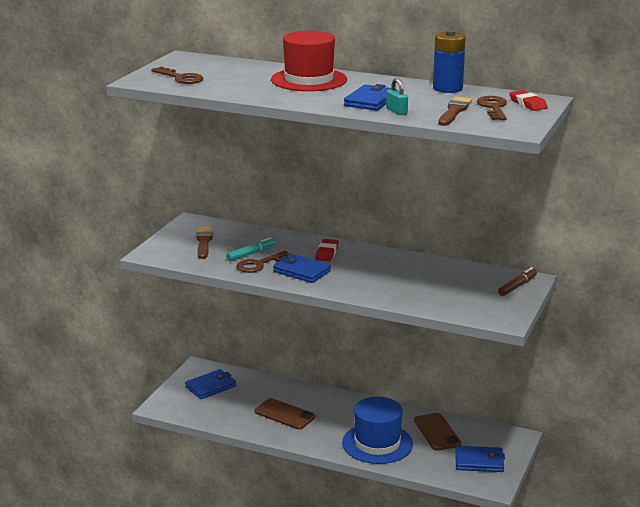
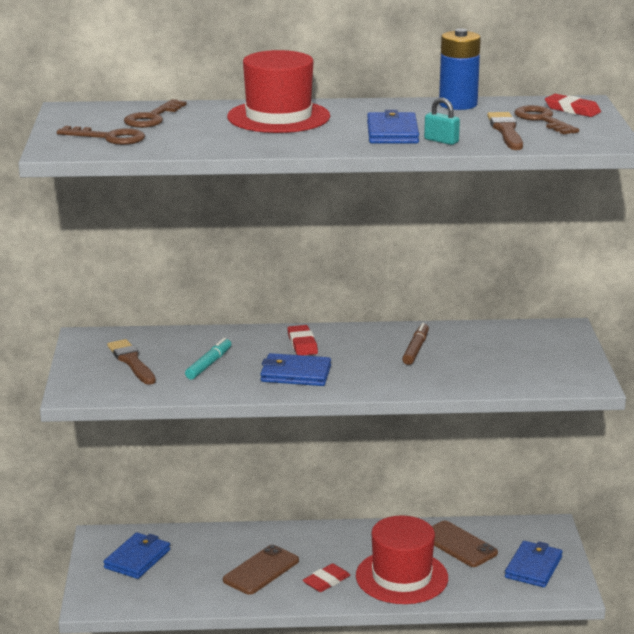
camera: 25 degrees left, 0 degrees up
brown key [236,251,291,273] -> brown key moved to [124,99,187,128]
brown phone [254,398,315,429] -> brown phone turned 60 degrees counterclockwise [223,545,299,595]
blue hat [342,397,413,464] -> red hat [356,515,448,604]
blue wallet [455,446,505,472] -> blue wallet turned 45 degrees counterclockwise [505,541,563,587]
brown marker [498,267,537,296] -> brown marker moved to [402,323,429,365]
none -> red eraser [302,563,350,592]

